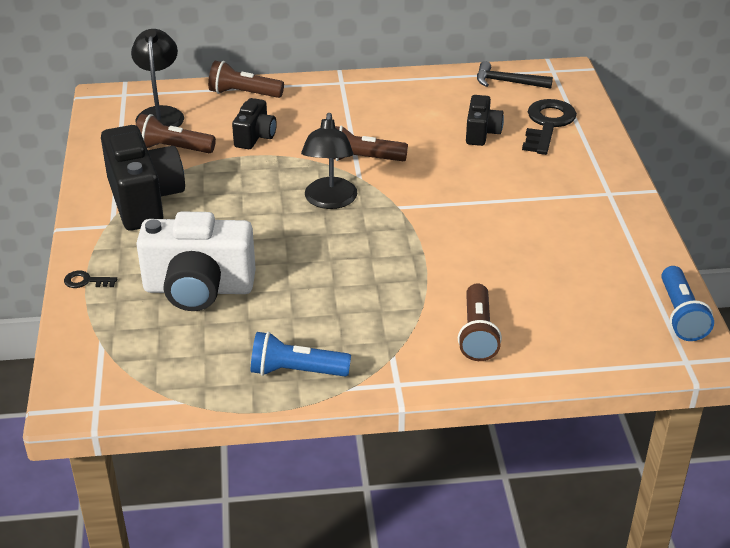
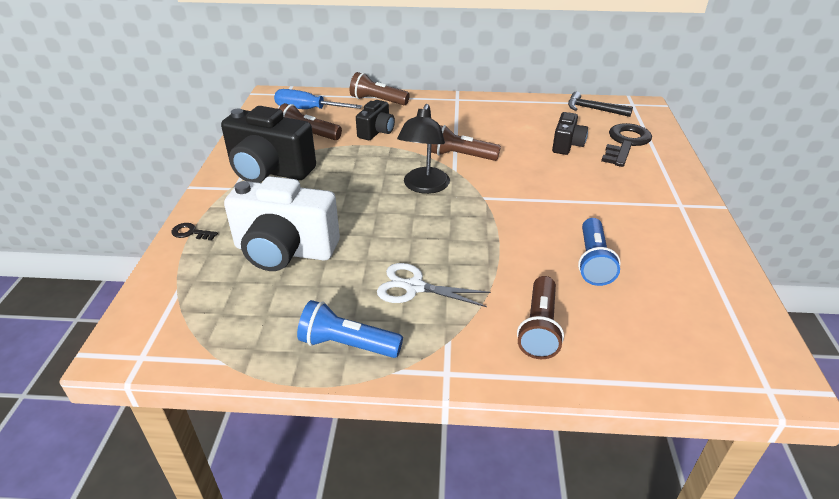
camera: 10 degrees right, 0 degrees up
black camera [101,125,185,231] -> black camera turned 120 degrees clockwise [221,106,316,183]
black lamp [131,29,184,127] -> blue screwdriver [274,89,362,109]
blue flashlight [661,266,714,341] -> blue flashlight moved to [578,218,621,286]
none -> white scissors [377,263,491,307]

